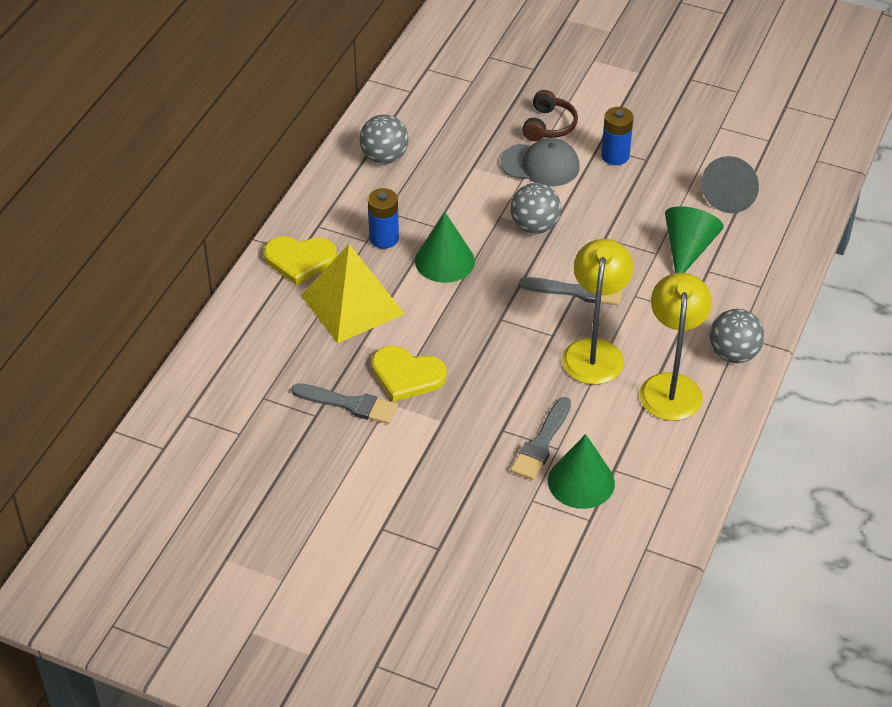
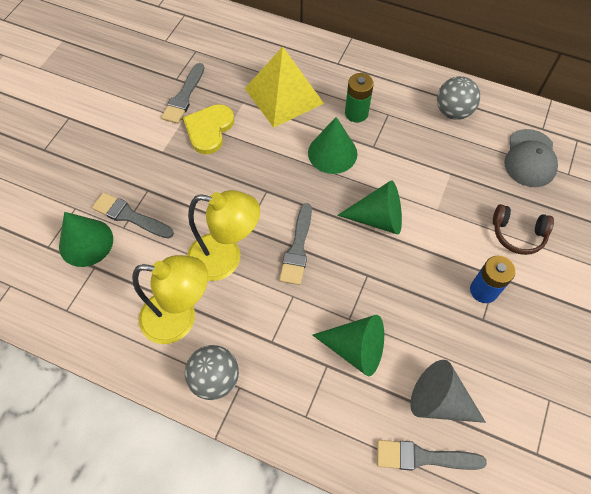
camera: 90 degrees right, 15 degrees up
yellow heart [264,236,337,285] -> none
blue battery [368,188,399,249] -> green battery [345,73,374,123]
grey cap [500,138,580,186] -> grey cap moved to [504,129,558,187]
grey ball [510,183,561,234] -> green cone [337,180,402,235]
none -> grey brush [377,440,487,471]

